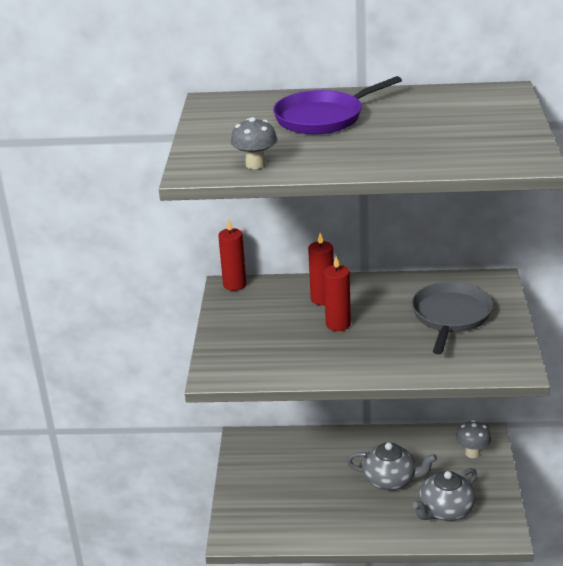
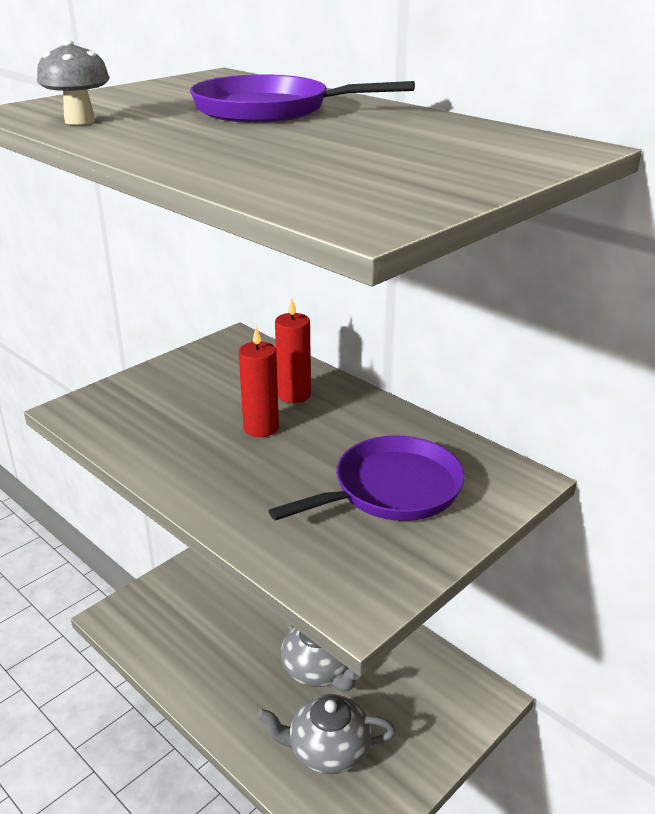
camera: 40 degrees right, 0 degrees up
red candle [218,220,246,291] -> none
grey pan [412,282,493,354] -> purple pan [268,435,465,521]
grey mushroom [456,420,491,458] -> none

